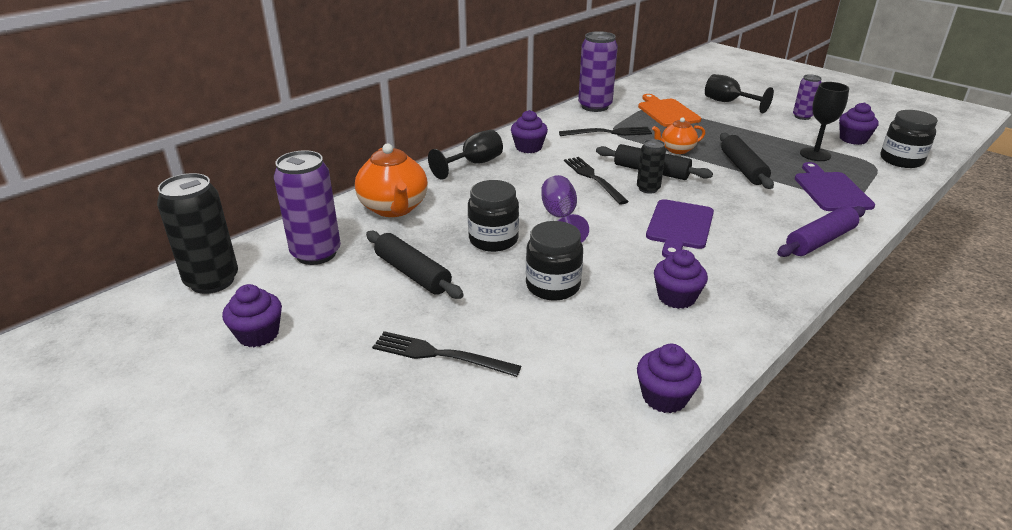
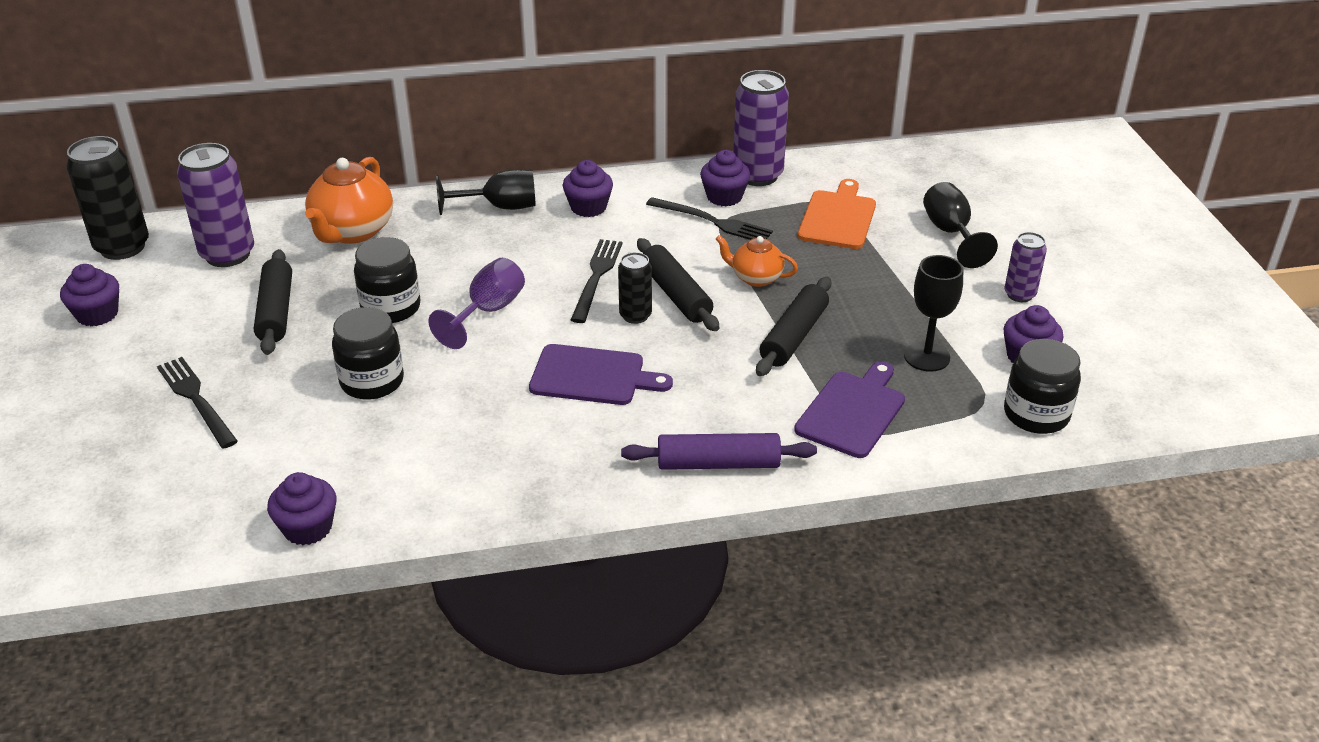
camera: 35 degrees right, 5 degrees up
purple cutting board [646,199,714,258] -> purple cutting board turned 135 degrees counterclockwise [529,344,673,405]
purple cupcake [654,250,708,309] -> purple cupcake moved to [700,150,750,207]

